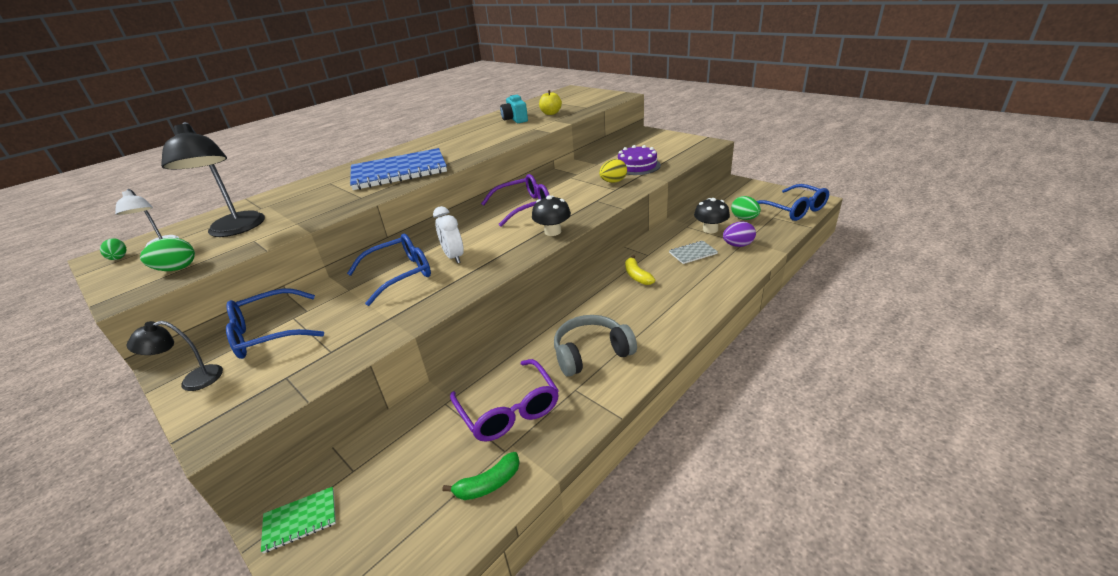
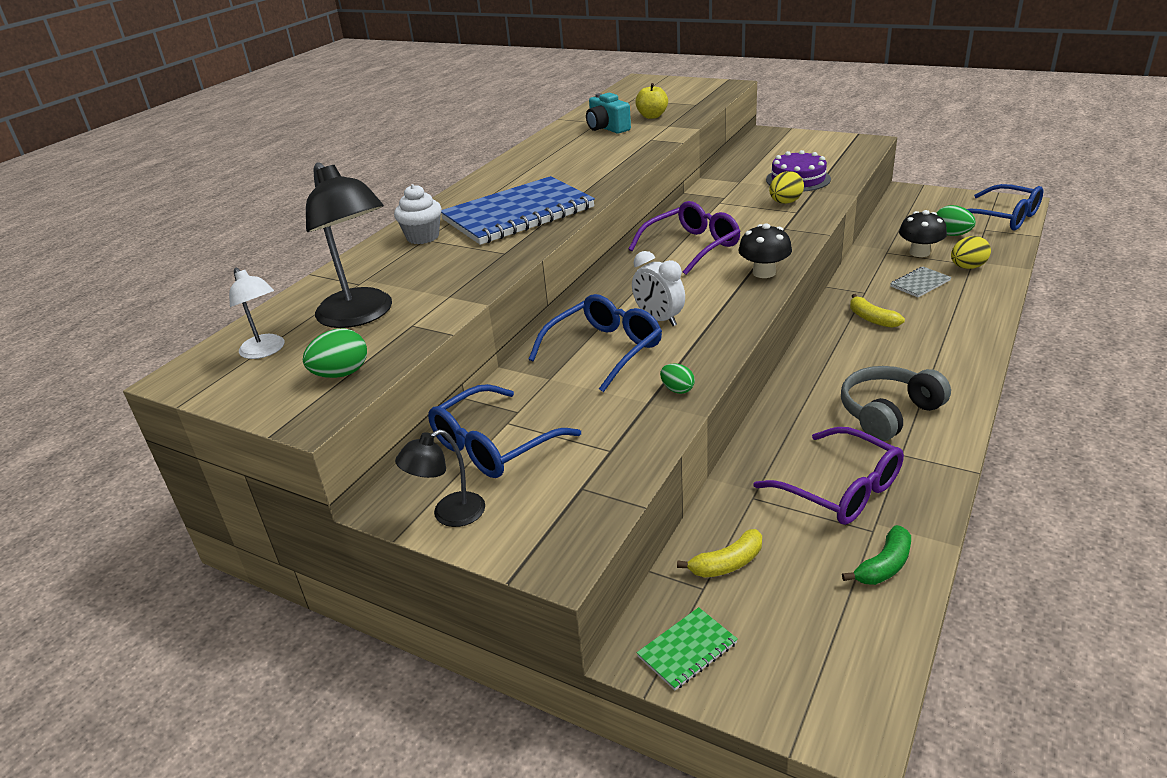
camera: 15 degrees left, 0 degrees up
green egg [100,238,127,260] -> green egg moved to [660,363,695,394]
purple egg [723,222,756,247] -> yellow egg [951,236,991,269]
none -> white cupcake [394,184,442,244]
none -> yellow banana [677,529,762,578]

